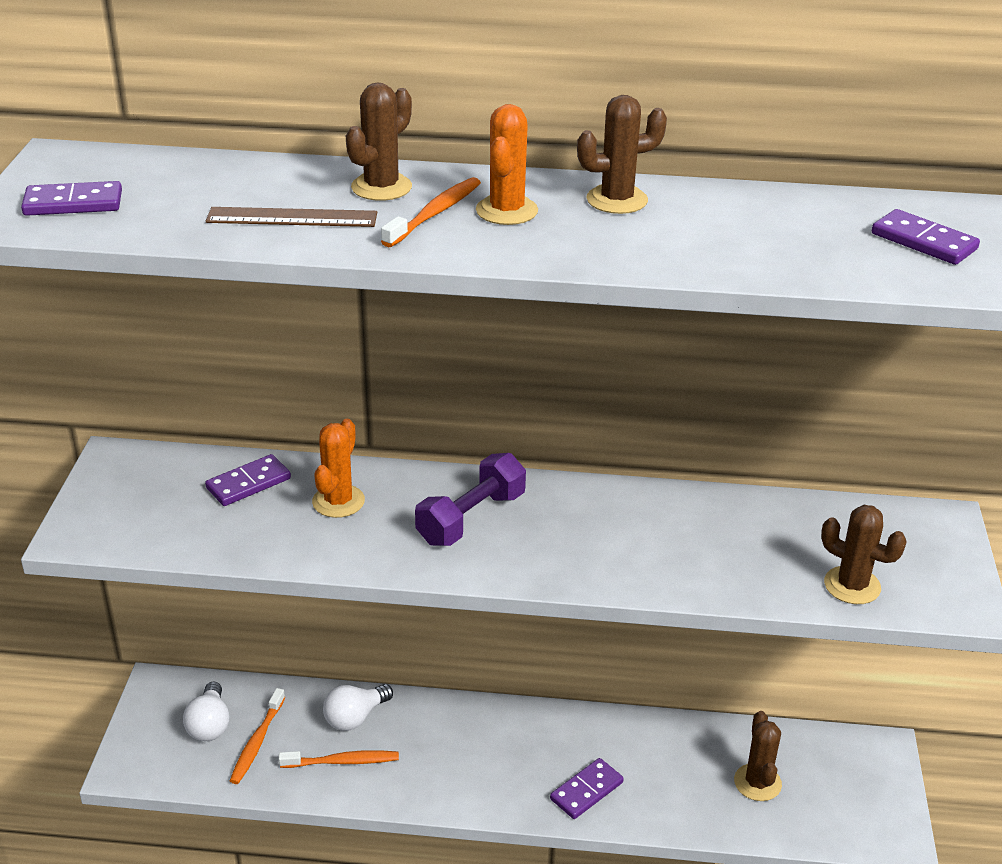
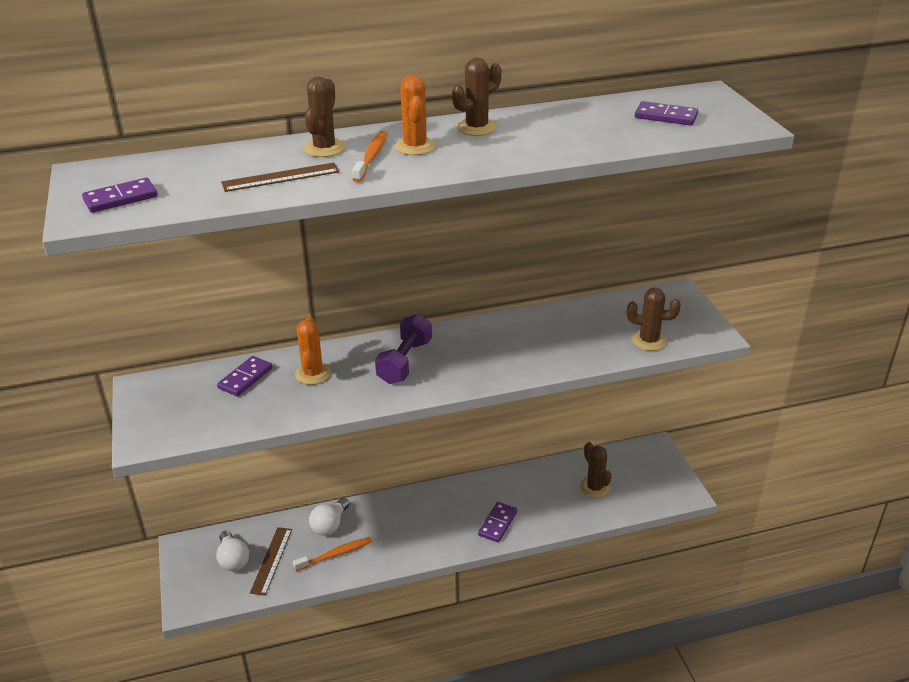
camera: 20 degrees left, 0 degrees up
orange toothbrush [230,688,285,784] -> brown ruler [250,527,292,596]

